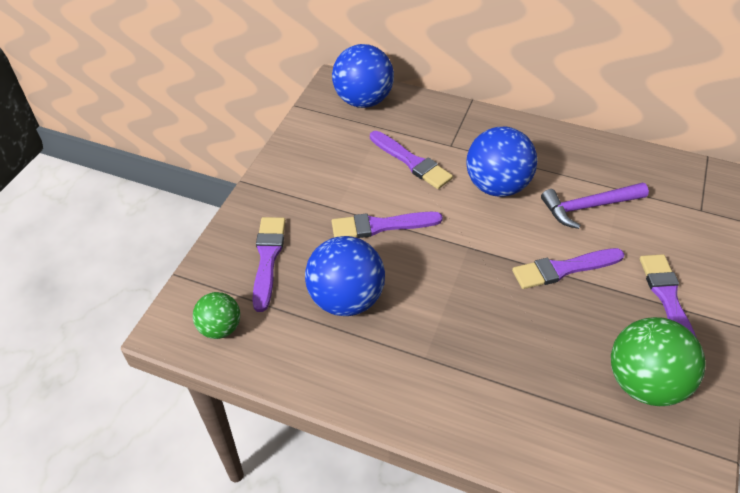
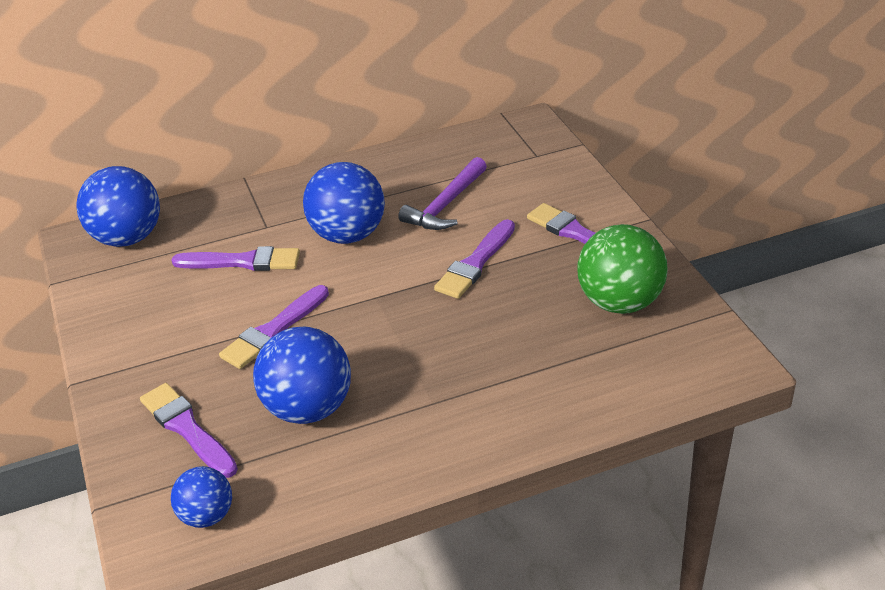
camera: 40 degrees left, 10 degrees down
green ball [193,292,240,339] -> blue ball [171,466,232,528]

